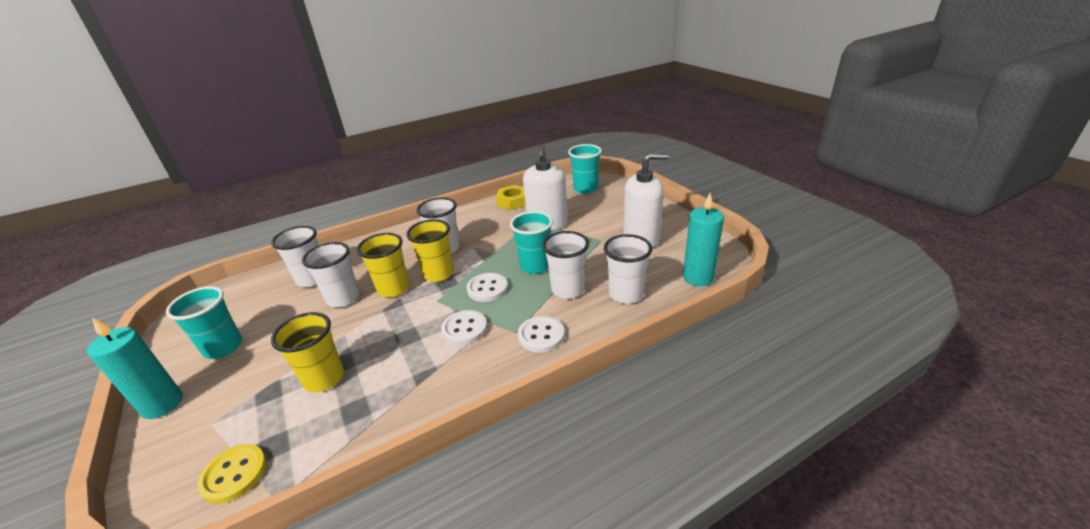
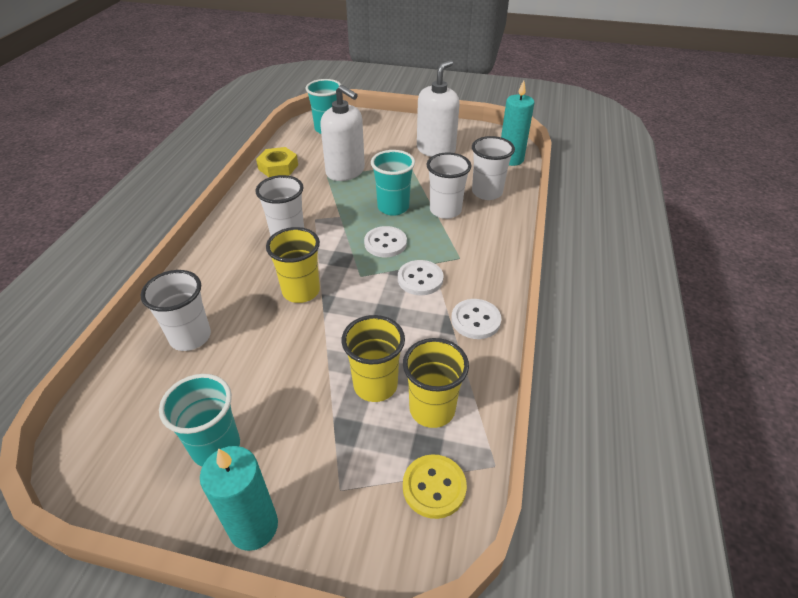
camera: 50 degrees left, 10 degrees up
white cup [302,242,359,308] -> none
yellow cup [406,219,454,282] -> yellow cup moved to [403,338,469,428]
white button [518,316,565,353] -> white button moved to [451,299,501,339]

